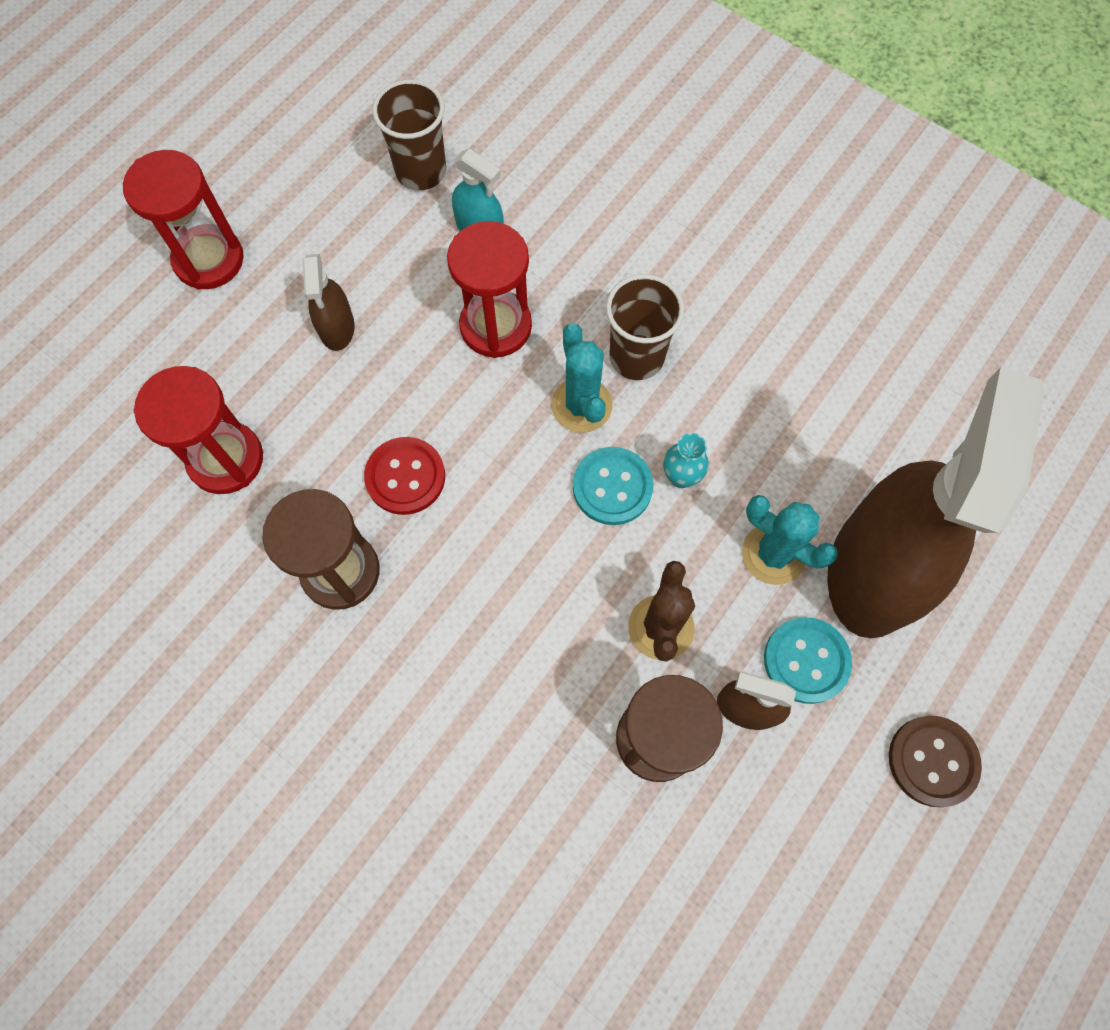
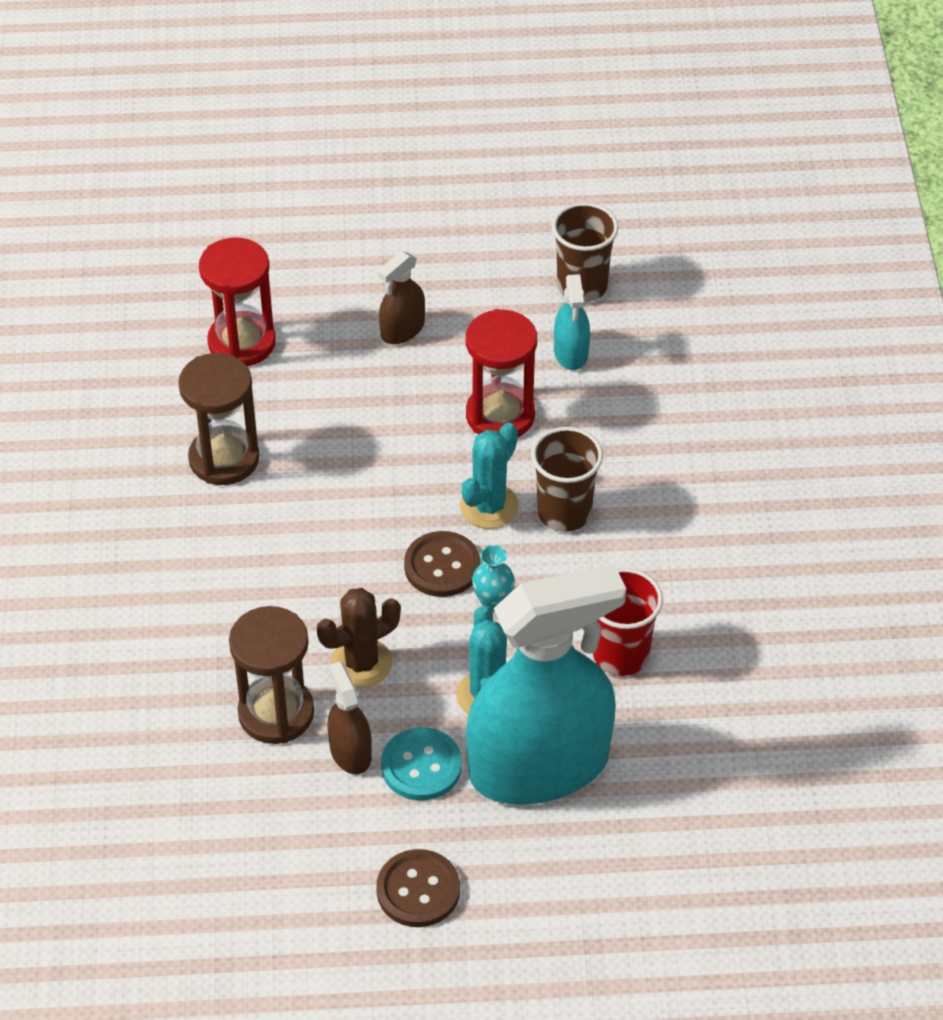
camera: 50 degrees right, 20 degrees down
red hourglass [123,150,244,290] -> none
red button [364,437,445,515] -> none
turquoise button [573,447,653,525] -> brown button [404,531,480,597]
brown spray bottle [827,367,1044,638] -> turquoise spray bottle [466,564,626,805]
none -> red cup [593,568,663,676]

